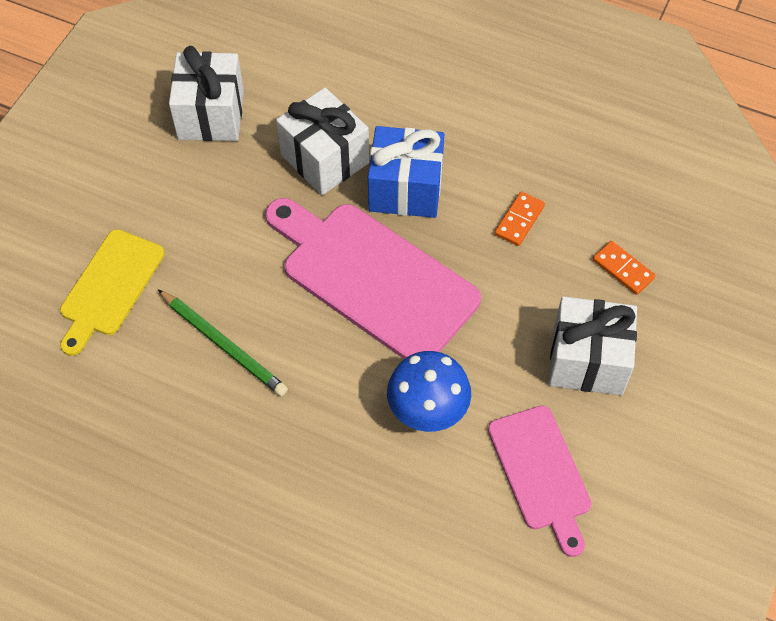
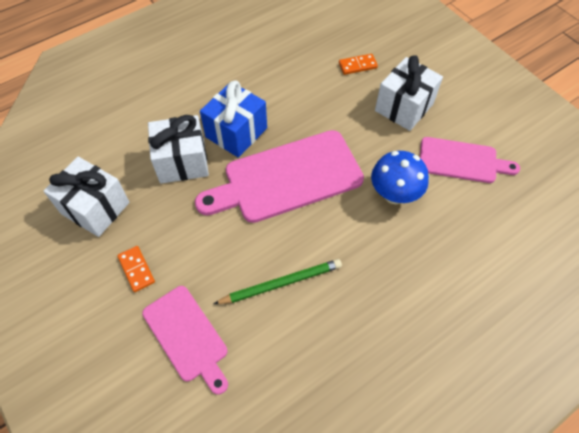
camera: 60 degrees left, 0 degrees up
yellow cutting board [60,229,165,356] -> pink cutting board [142,286,228,395]
orange domino [494,191,545,246] -> orange domino moved to [117,246,155,292]

